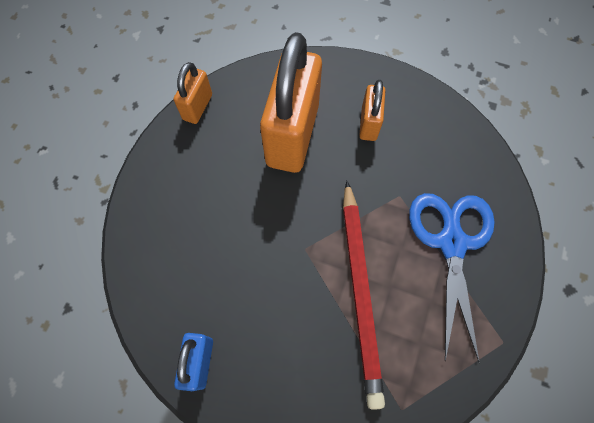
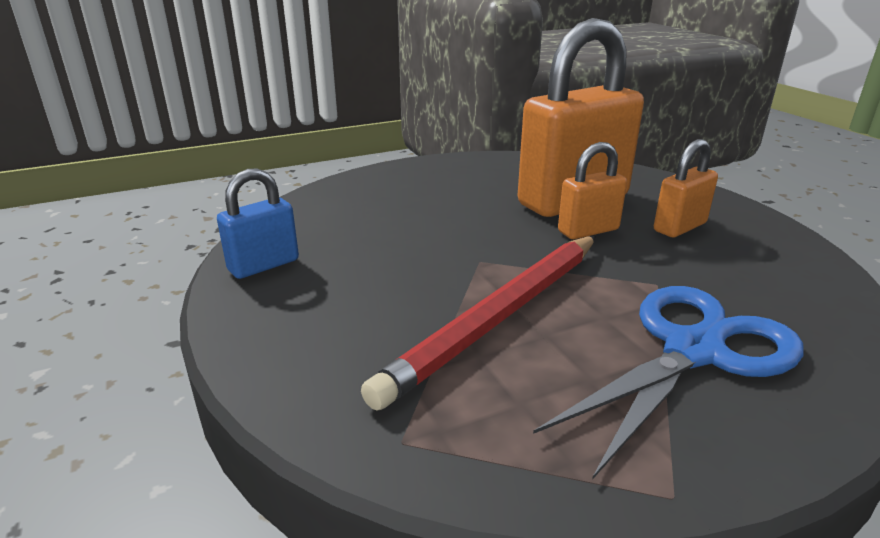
camera: 45 degrees right, 40 degrees down
orange padlock [174,62,212,124] -> orange padlock moved to [558,142,627,239]

